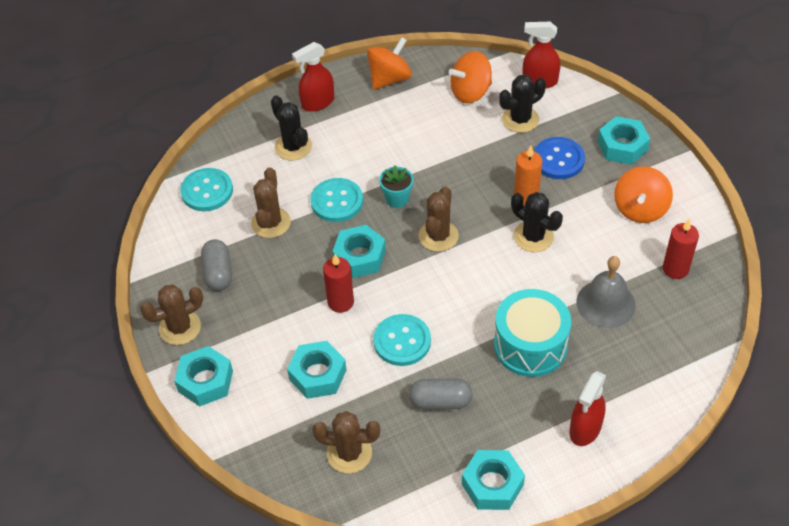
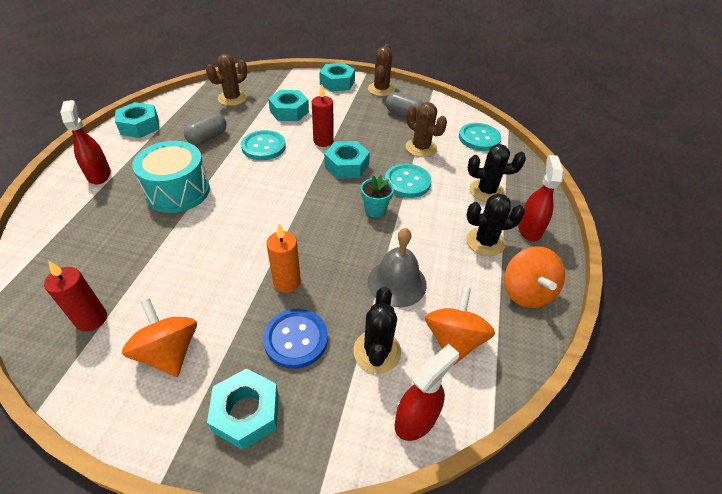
camera: 125 degrees right, 5 degrees down
brown cactus [419,186,459,252] -> none
black cactus [511,192,563,252] -> black cactus moved to [466,193,525,256]
grey bell [576,256,636,328] -> grey bell moved to [368,228,427,307]

